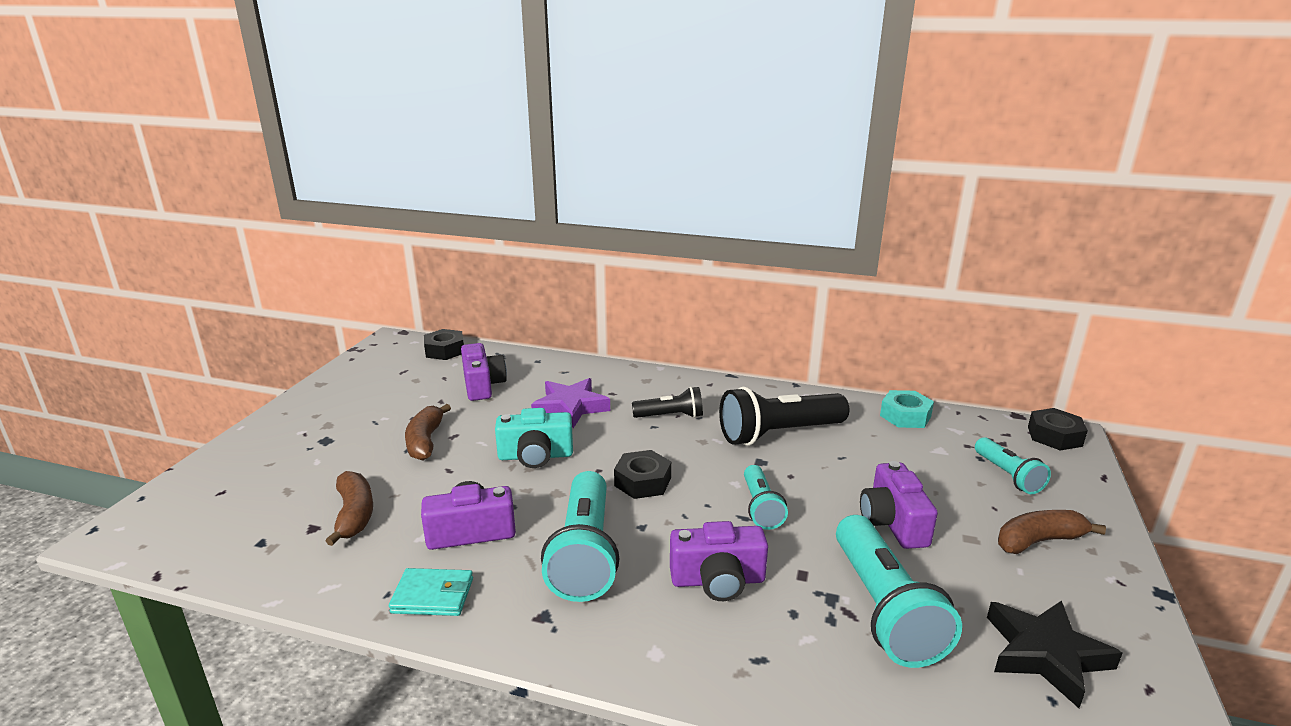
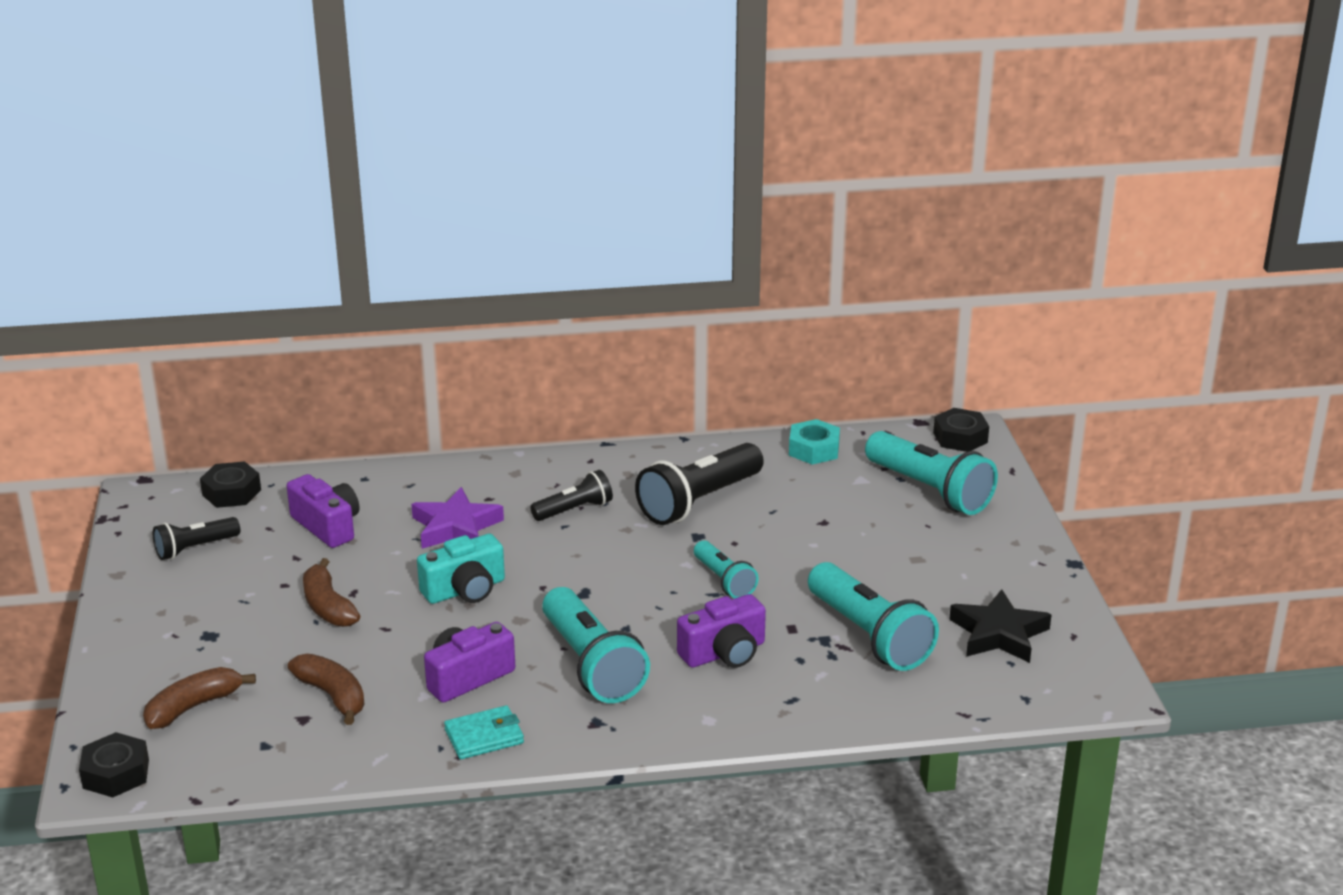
camera: 25 degrees left, 5 degrees up
black nut [614,450,671,499] -> black nut moved to [79,732,149,797]
purple camera [860,461,938,549] -> none
turquoise flashlight [975,437,1051,494] -> turquoise flashlight [865,431,998,515], size x1.76
brown banana [998,510,1106,554] -> brown banana moved to [143,667,256,729]
none -> black flashlight [153,517,240,560]

